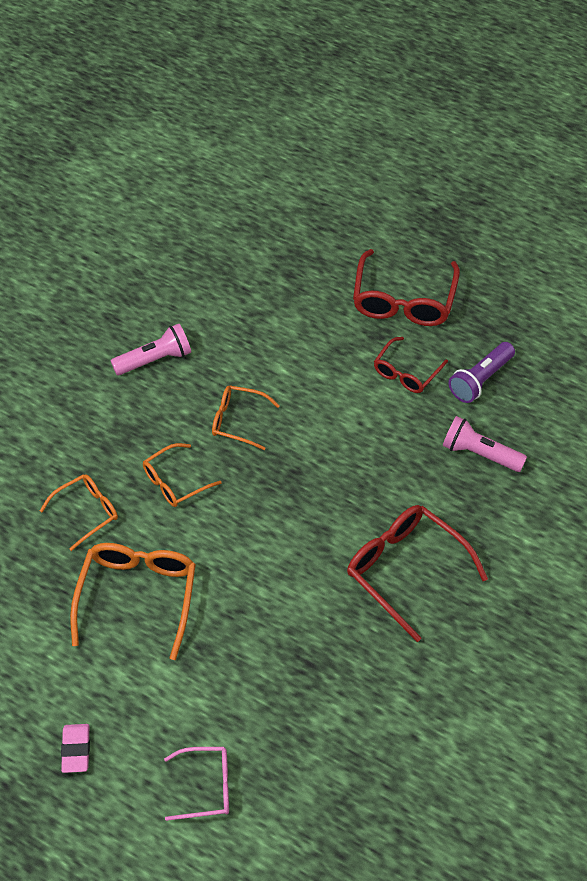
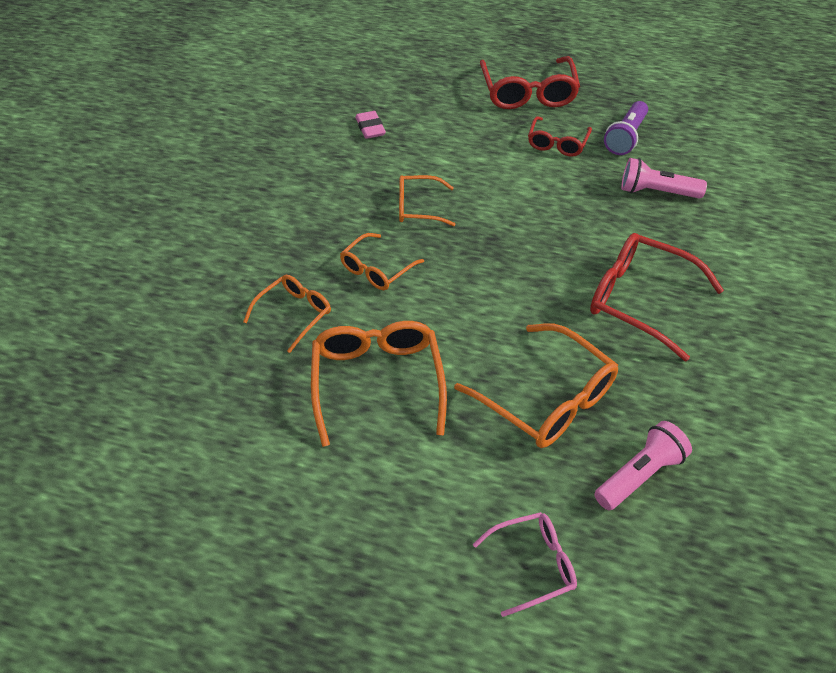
camera: 15 degrees left, 5 degrees down
pink eraser [61,724,90,773] -> pink eraser moved to [355,111,386,139]
pink flashlight [111,324,191,375] -> pink flashlight moved to [594,421,692,510]
none -> orange glasses [454,323,618,448]

